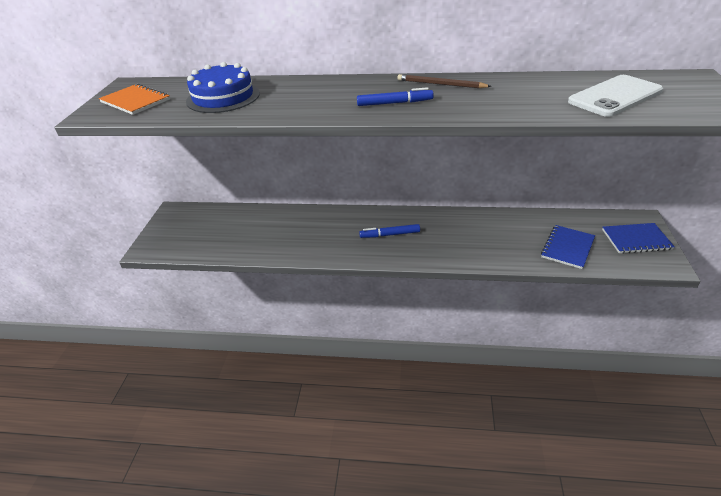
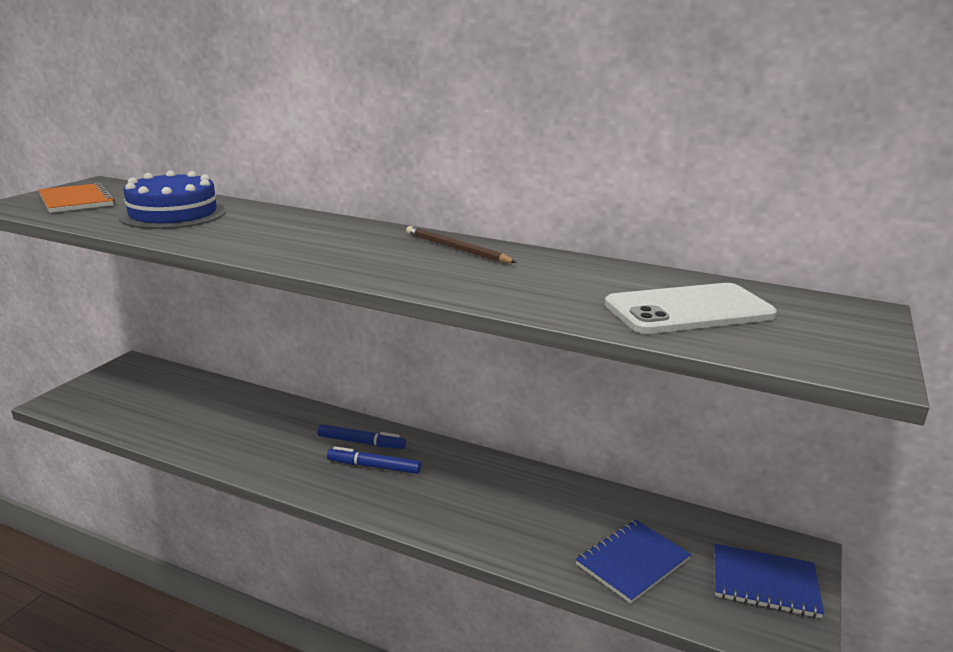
camera: 15 degrees right, 15 degrees down
blue marker [357,87,434,106] -> blue marker moved to [317,424,406,449]

